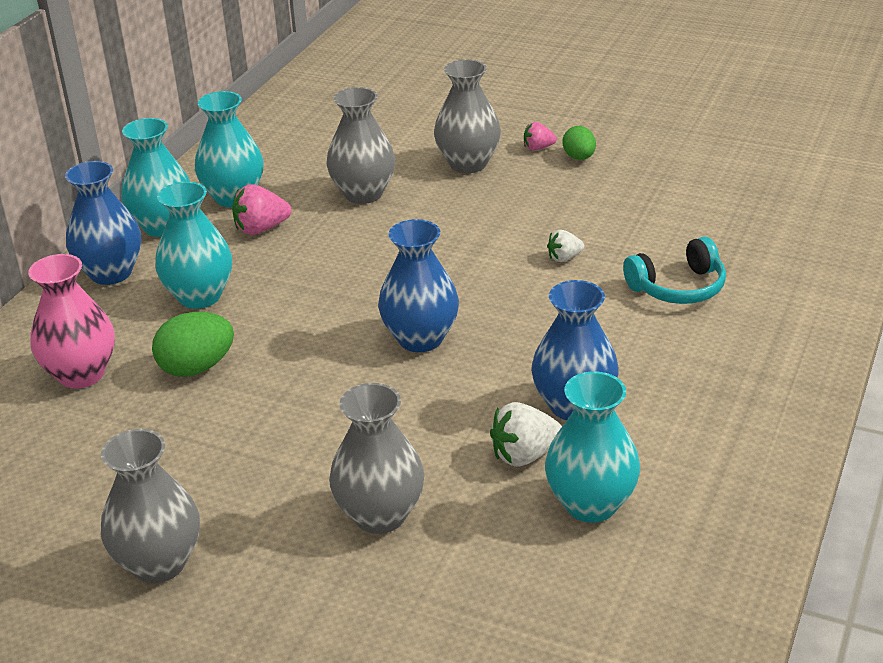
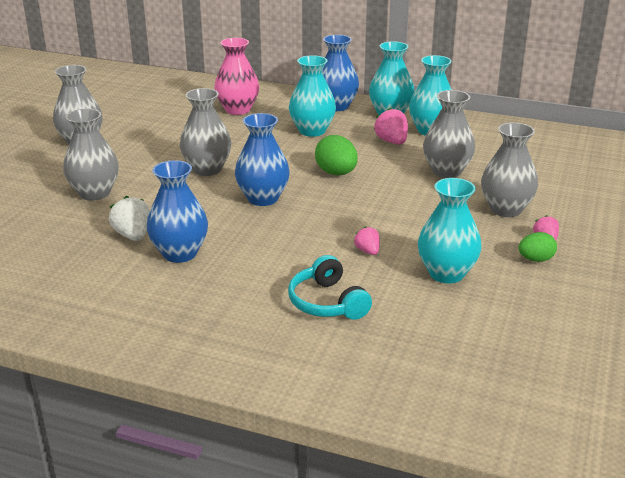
camera: 85 degrees right, 5 degrees down
green egg [152,312,234,377] -> green egg moved to [315,135,358,175]
turquoise vase [545,371,640,523] -> turquoise vase moved to [418,178,482,283]
white strawberry [547,230,584,262] -> pink strawberry [354,226,380,255]
none -> grey vase [180,88,231,176]

